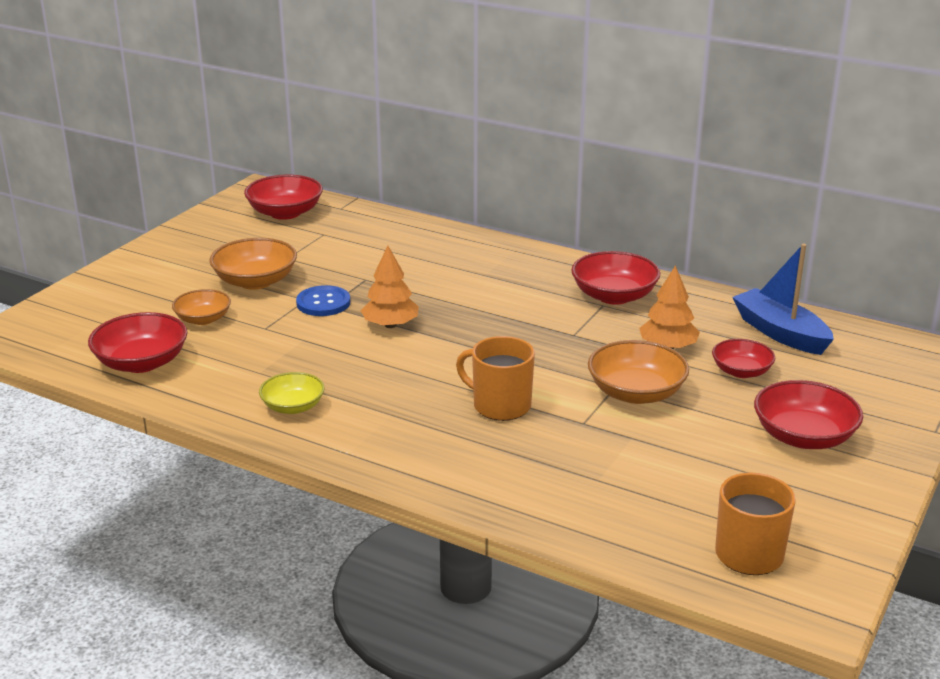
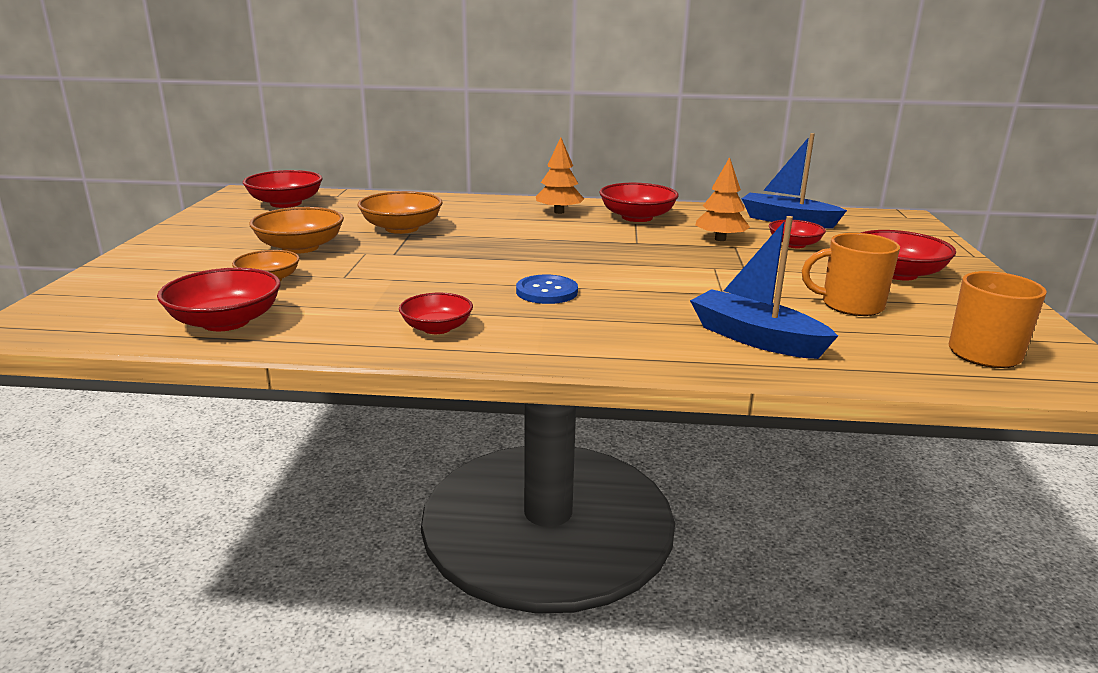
camera: 25 degrees left, 5 degrees down
yellow bowl [259,372,325,414] -> red bowl [399,293,473,334]
blue button [296,285,350,316] -> blue button moved to [516,275,578,304]
orange tree [361,246,419,328] -> orange tree moved to [536,137,584,214]
orange mug [456,336,535,421] -> orange mug moved to [802,233,900,316]
orange bowl [588,340,689,404] -> orange bowl moved to [358,191,443,234]
none -> blue boat [690,216,838,359]

